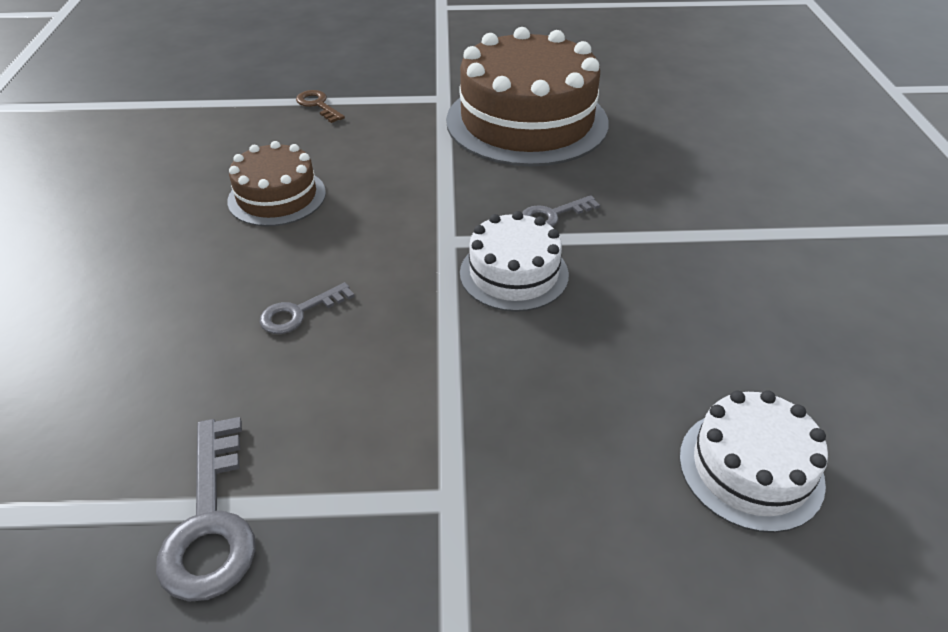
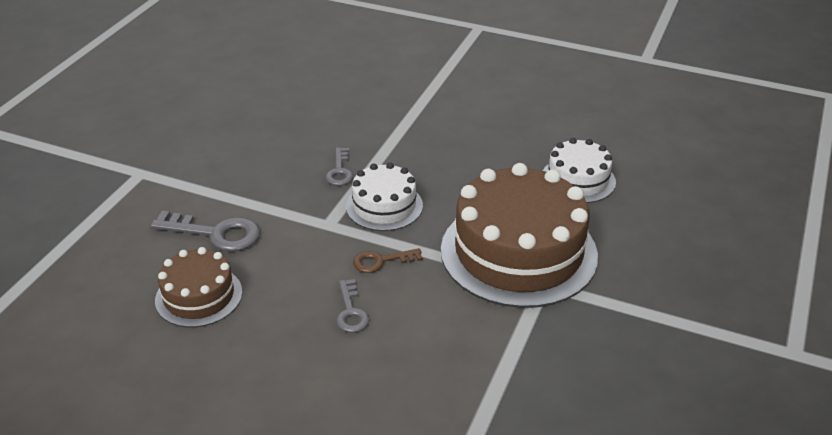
camera: 65 degrees left, 5 degrees down
grey key [156,417,256,601] -> grey key moved to [151,210,260,252]
brown key [296,90,345,123] -> brown key moved to [353,248,423,273]
brown cake [446,27,609,166] -> brown cake moved to [441,163,598,308]

